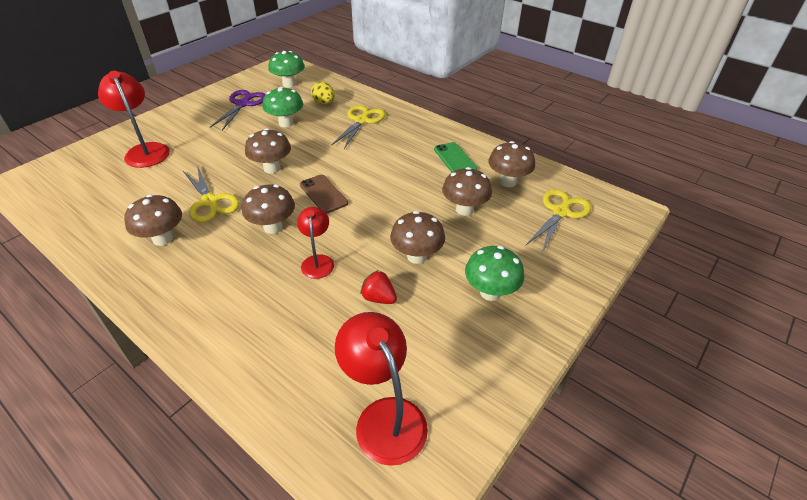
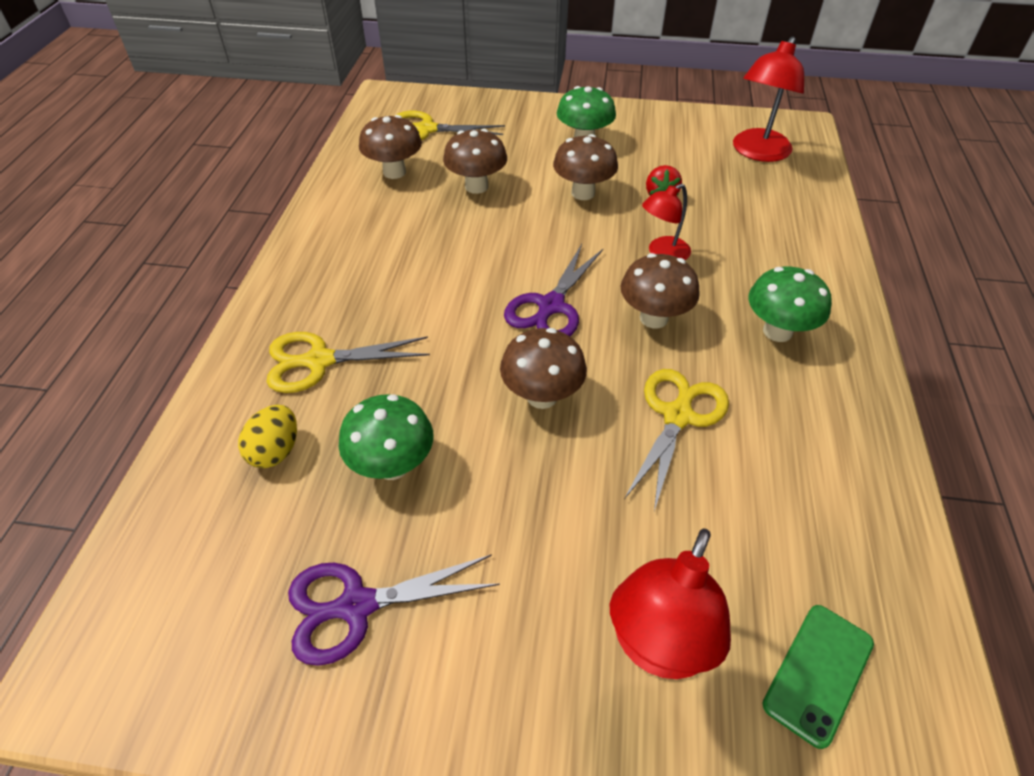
camera: 120 degrees left, 5 degrees up
brown mushroom [124,194,182,246] -> none
green mushroom [268,51,305,88] -> green mushroom moved to [748,266,832,342]
brown phone [300,175,348,214] -> purple scissors [504,244,603,336]
green phone [434,142,477,172] -> green phone moved to [762,605,874,749]

